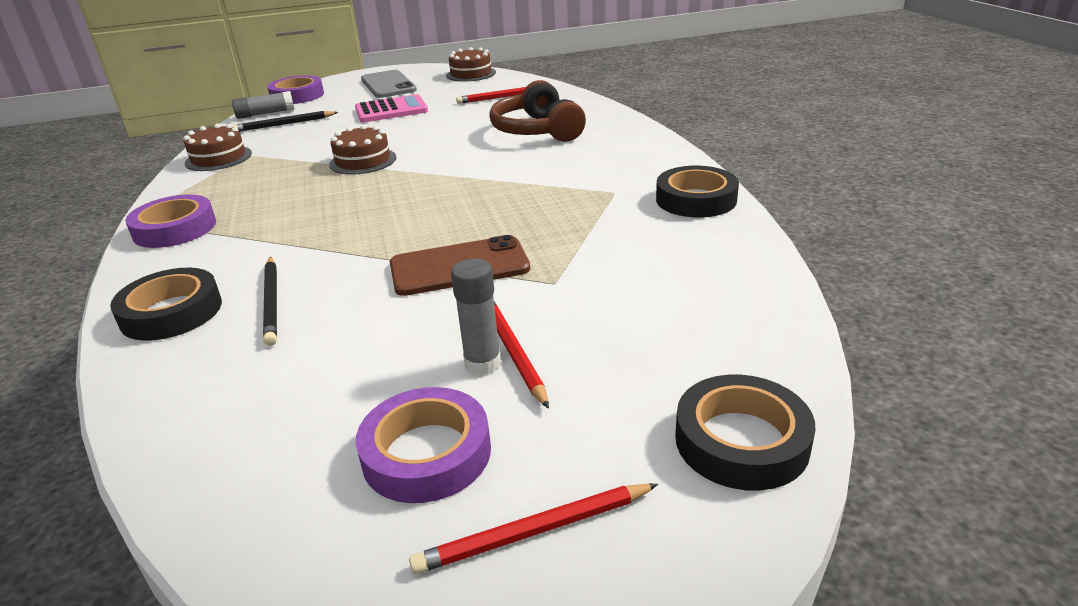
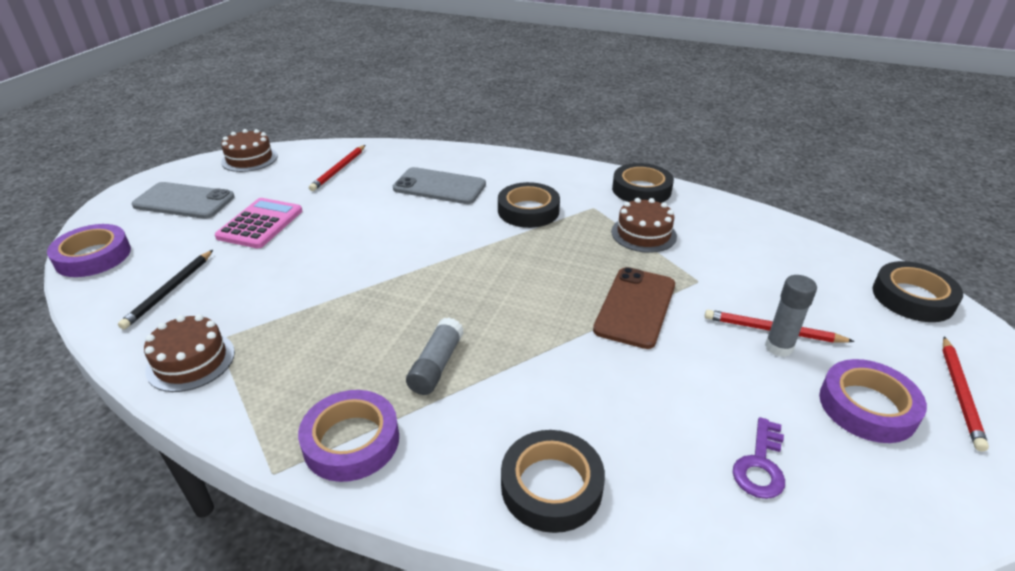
camera: 55 degrees left, 5 degrees up
grey glue stick [232,91,295,119] -> grey glue stick moved to [406,317,463,395]
black pencil [263,257,277,346] -> none
brown cake [329,125,396,174] -> brown cake moved to [611,198,677,253]
brown headphones [489,80,586,142] -> grey phone [393,167,486,204]
none -> black tape [498,182,560,228]
none -> purple key [733,417,785,499]

